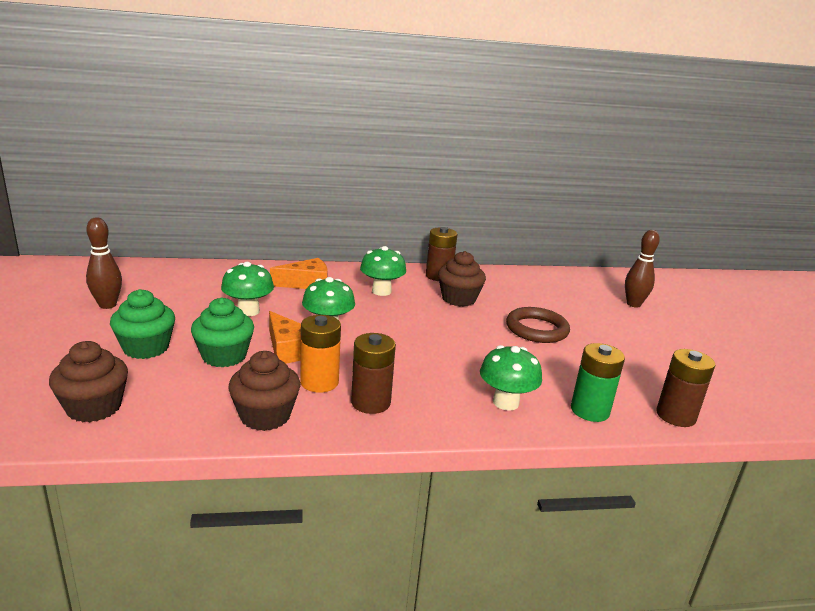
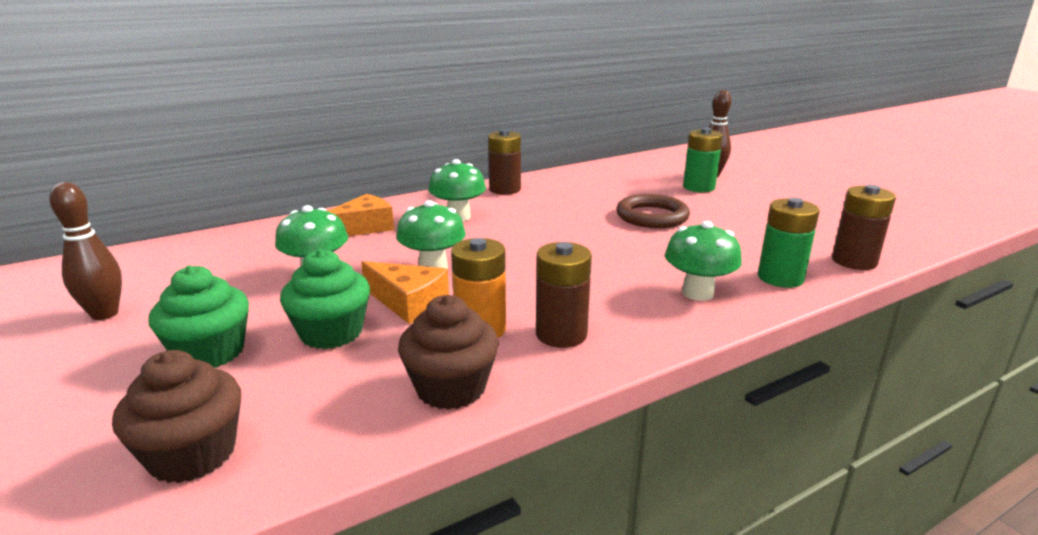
camera: 20 degrees left, 0 degrees up
brown cupcake [438,251,486,307] -> none
none -> green battery [683,128,723,192]

